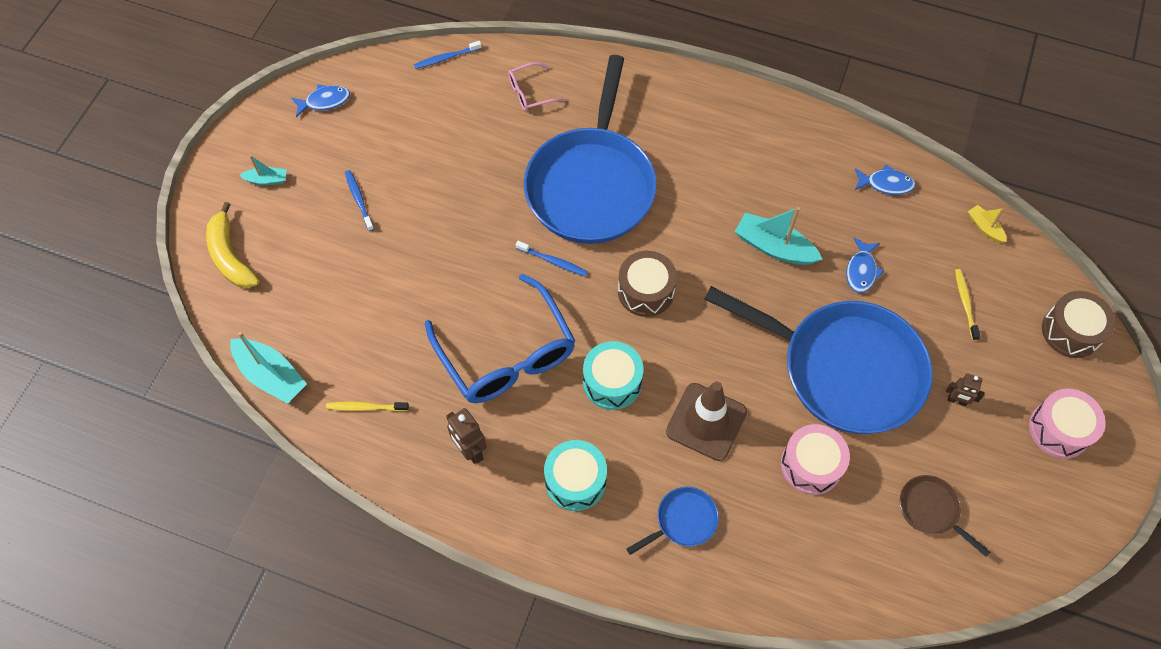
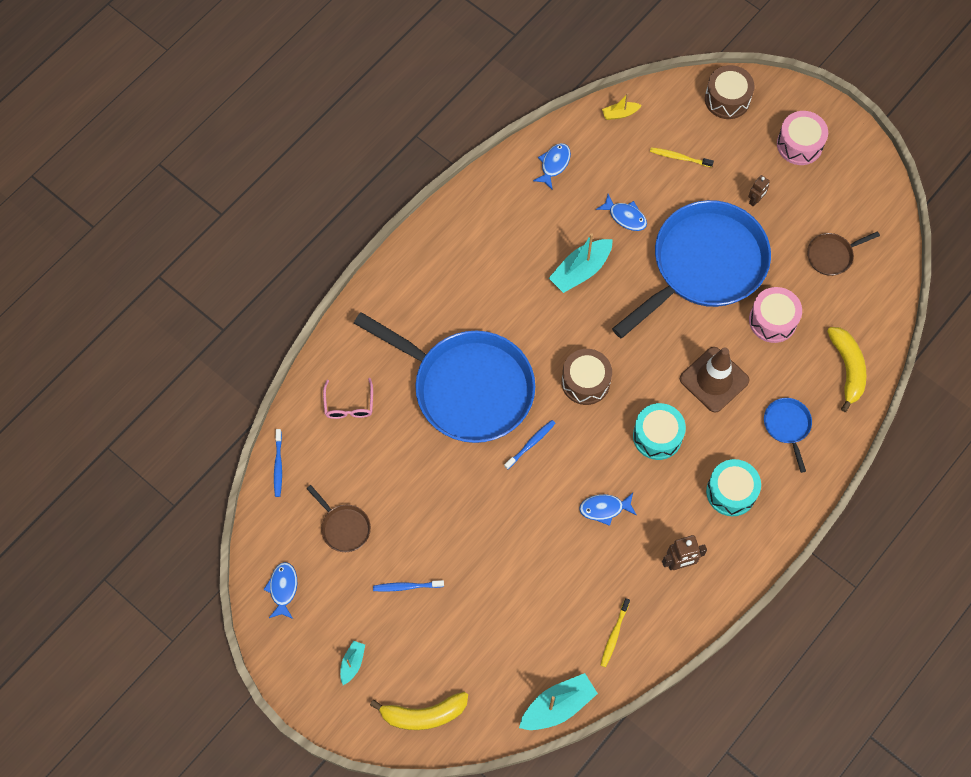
camera: 70 degrees left, 5 degrees up
blue glasses [425,274,575,403] -> blue fish [579,493,636,526]
none -> brown pan [307,485,371,552]
none -> yellow banana [827,327,867,412]

